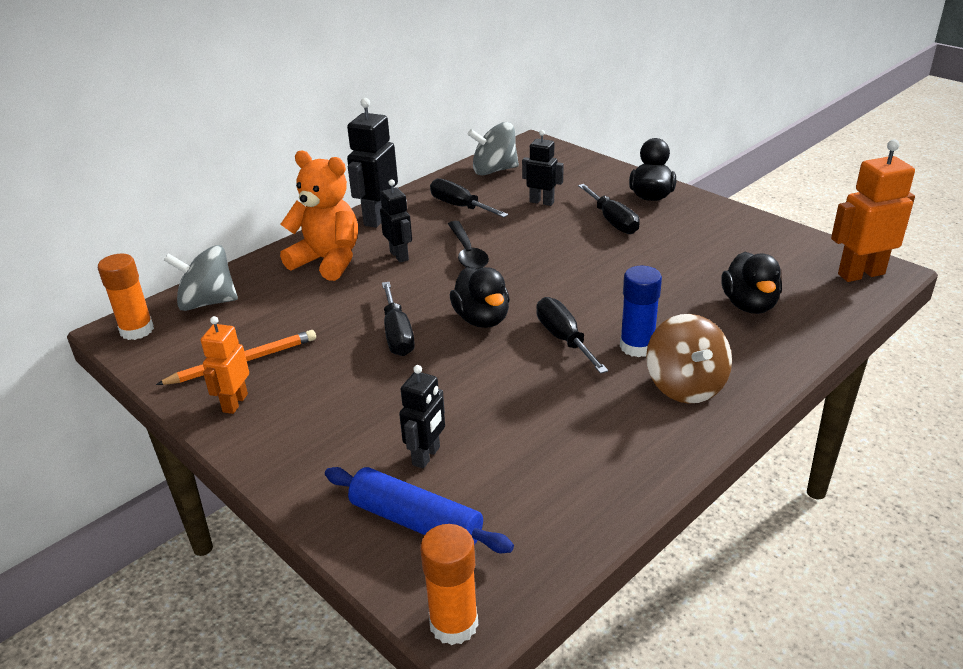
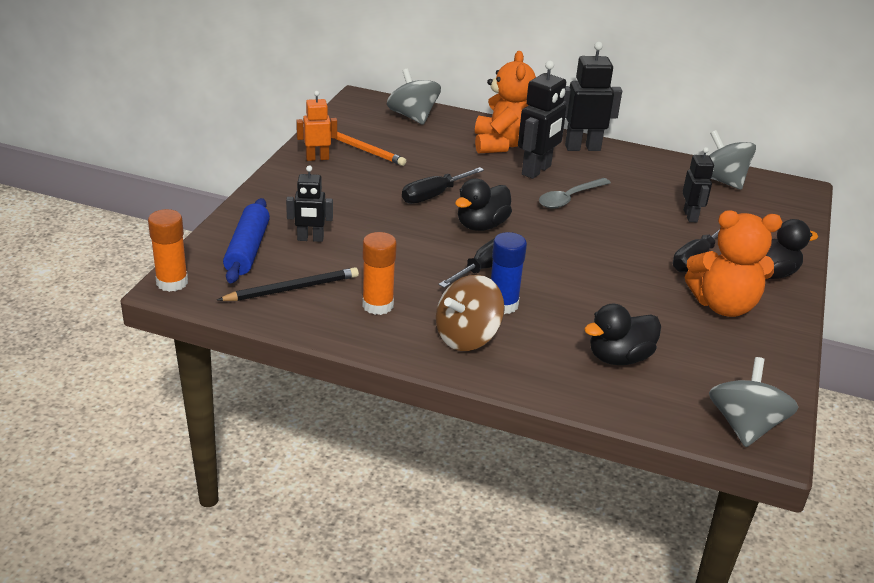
camera: 60 degrees right, 0 degrees up
orange glue stick [98,254,154,340] -> orange glue stick moved to [362,232,397,315]
black robot [380,179,412,263] -> black robot [518,61,567,179], size x1.60
black screwdriver [430,178,508,217] -> none
black spoon [448,221,489,270] -> grey spoon [539,178,611,209]
orange robot [831,140,915,282] -> grey spinning top [709,357,799,447]
none -> black pencil [217,267,359,301]
none -> orange teddy bear [685,210,782,317]

